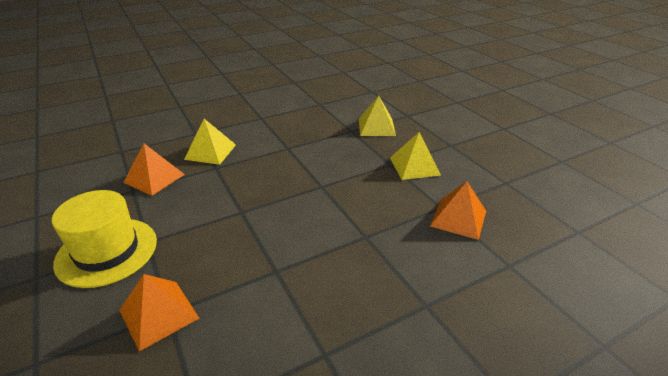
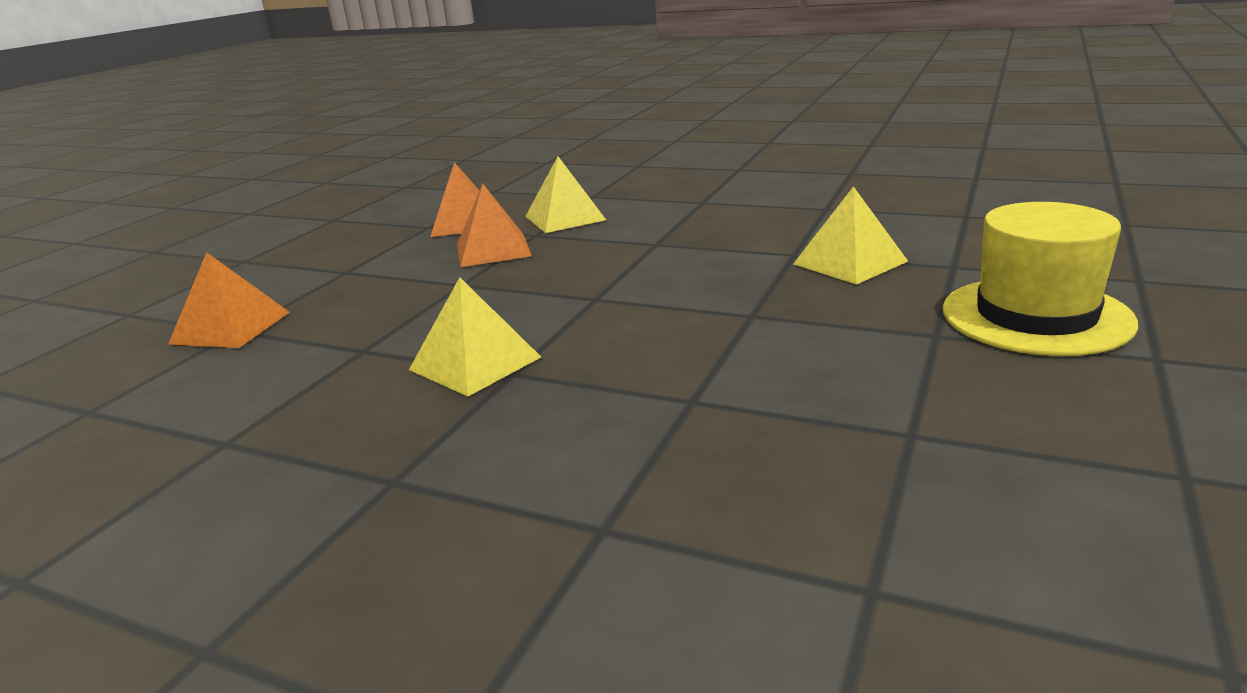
camera: 55 degrees right, 10 degrees down
yellow hat [52,190,157,288] -> yellow hat moved to [943,202,1138,356]
yellow pyramid [390,132,441,180] -> yellow pyramid moved to [409,277,541,397]
orange pyramid [430,181,486,240] -> orange pyramid moved to [457,184,532,267]

